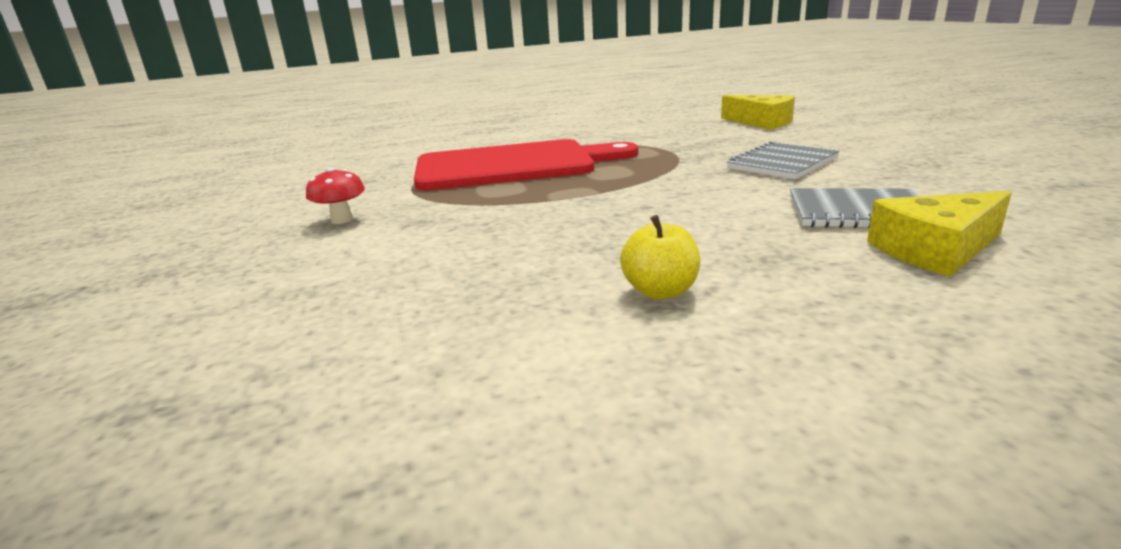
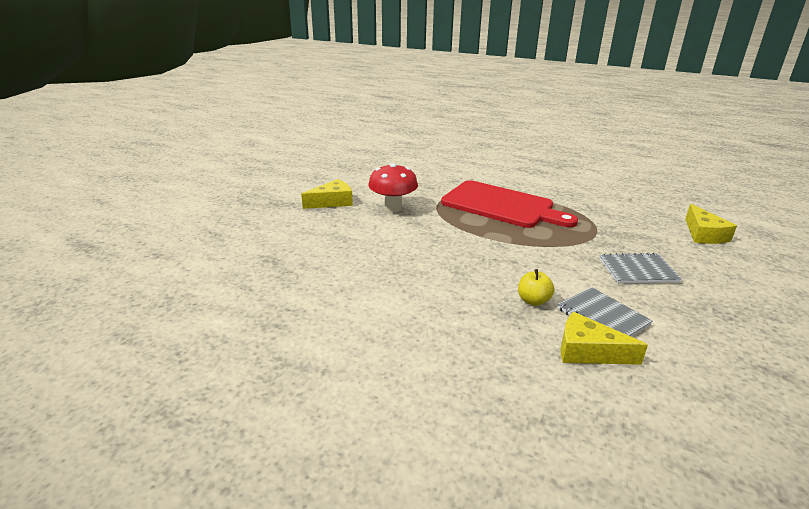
camera: 40 degrees right, 5 degrees up
red mushroom [306,167,365,224] -> red mushroom [368,163,418,212], size x1.84
yellow apple [620,215,700,299] -> yellow apple moved to [518,269,554,306]
none -> yellow cheese [301,179,353,209]

